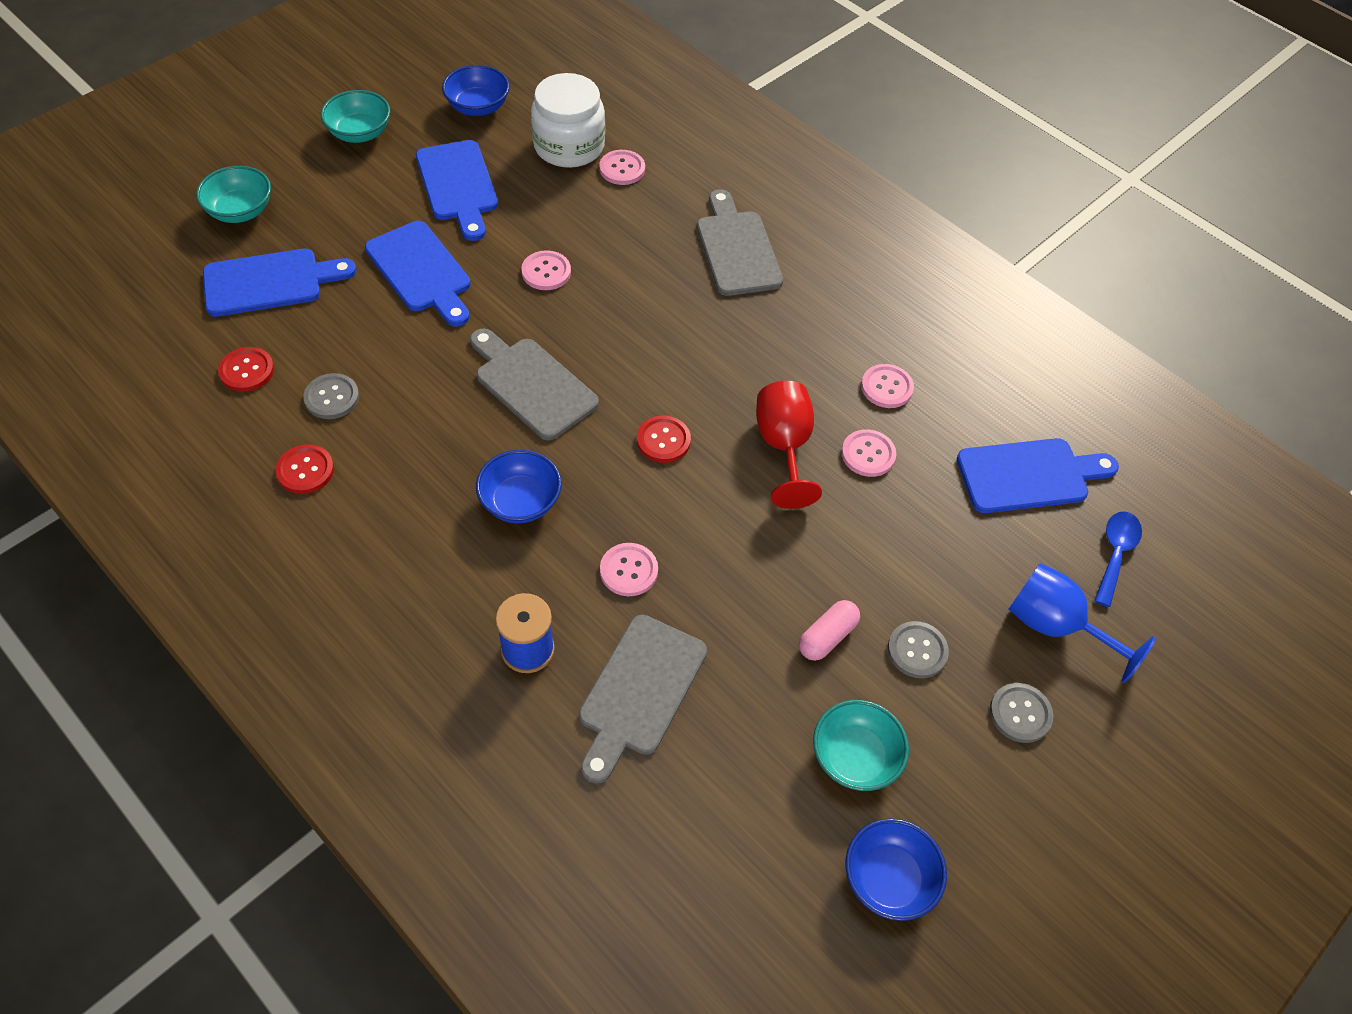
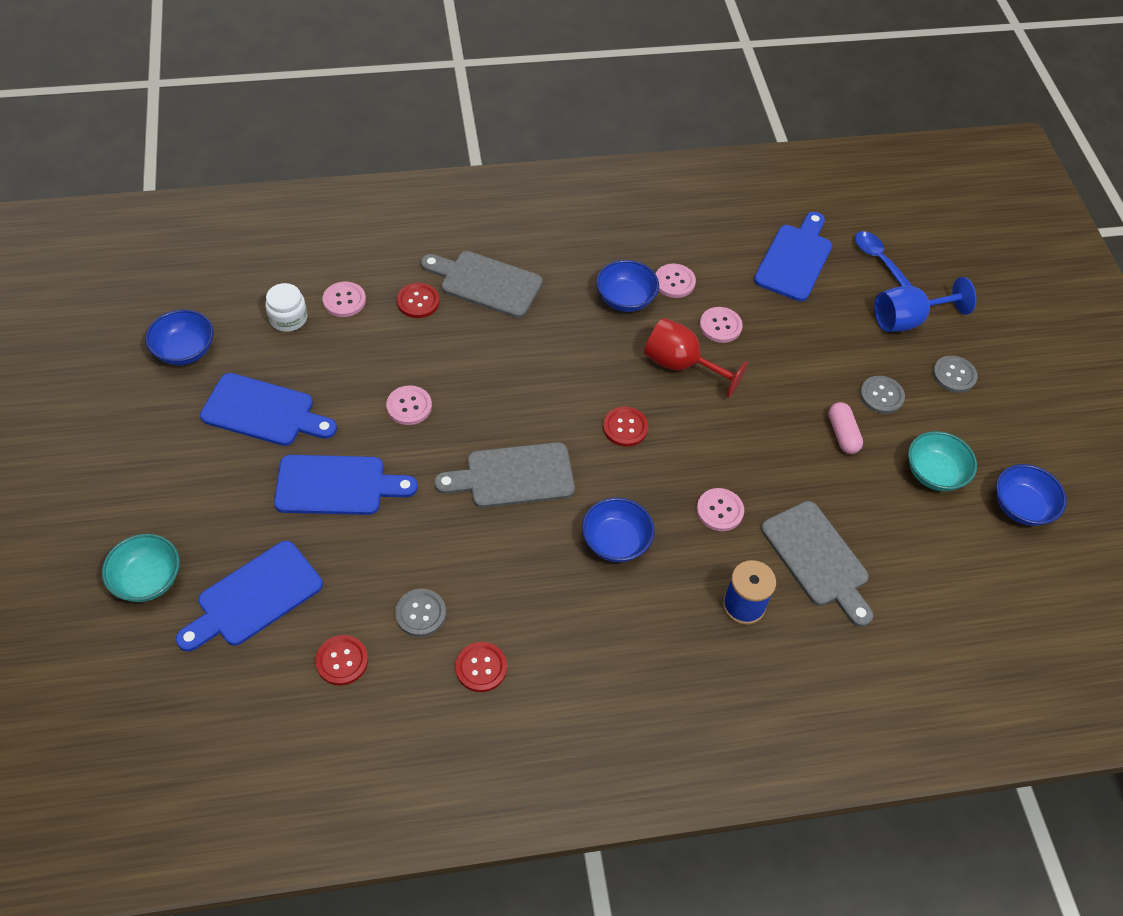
camera: 55 degrees left, 0 degrees up
blue cutting board [203,249,357,317] -> blue cutting board turned 150 degrees counterclockwise [176,541,323,652]
turquoise bowl [321,90,390,143] -> none
white jar [531,73,605,168] -> white jar [265,283,307,332], size x0.56
none -> red button [397,283,440,318]
none -> blue bowl [596,260,659,312]

